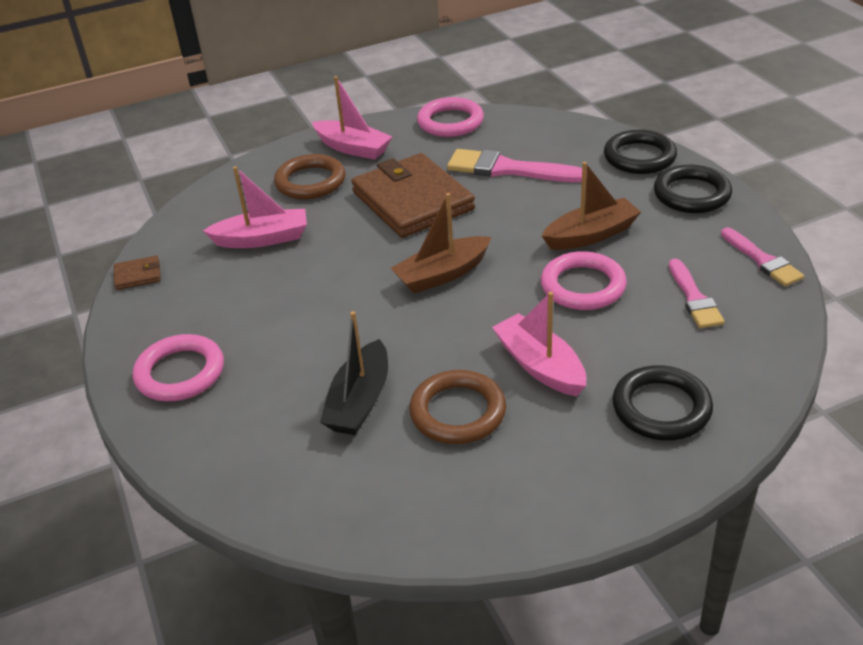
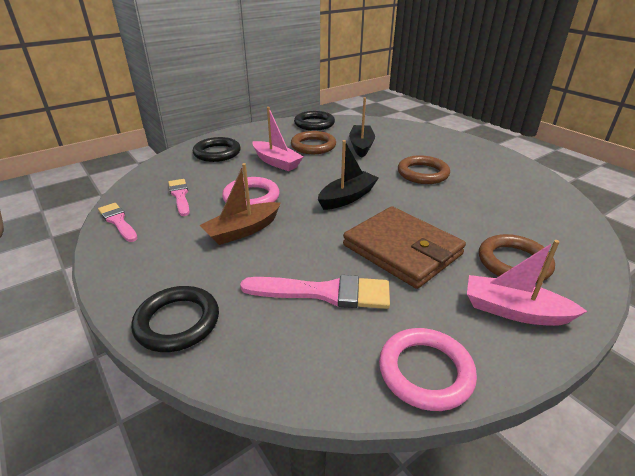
camera: 165 degrees right, 5 degrees down
brown wallet [114,255,161,290] -> none
pink ring [133,334,224,401] -> none
pink boat [203,166,307,248] -> none
brown boat [390,193,491,293] -> black boat [318,140,379,210]
black ring [654,165,732,213] -> black ring moved to [294,111,335,131]
none -> brown ring [398,155,450,184]

